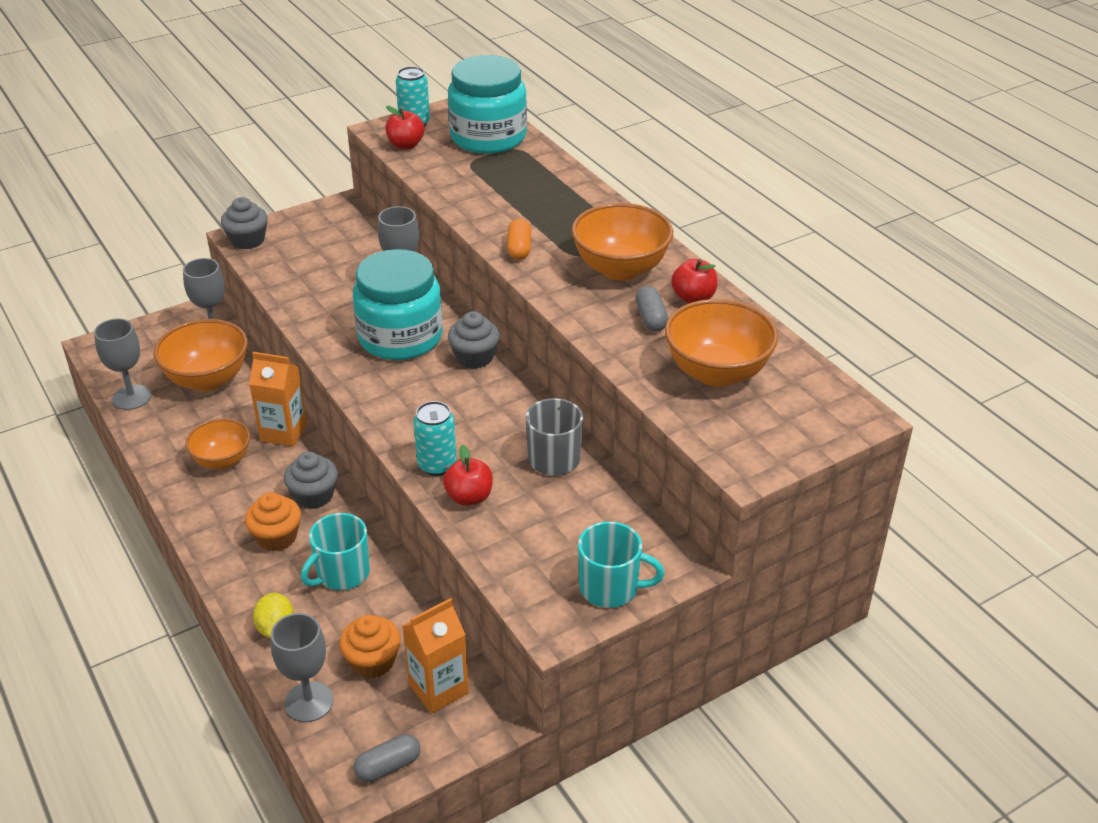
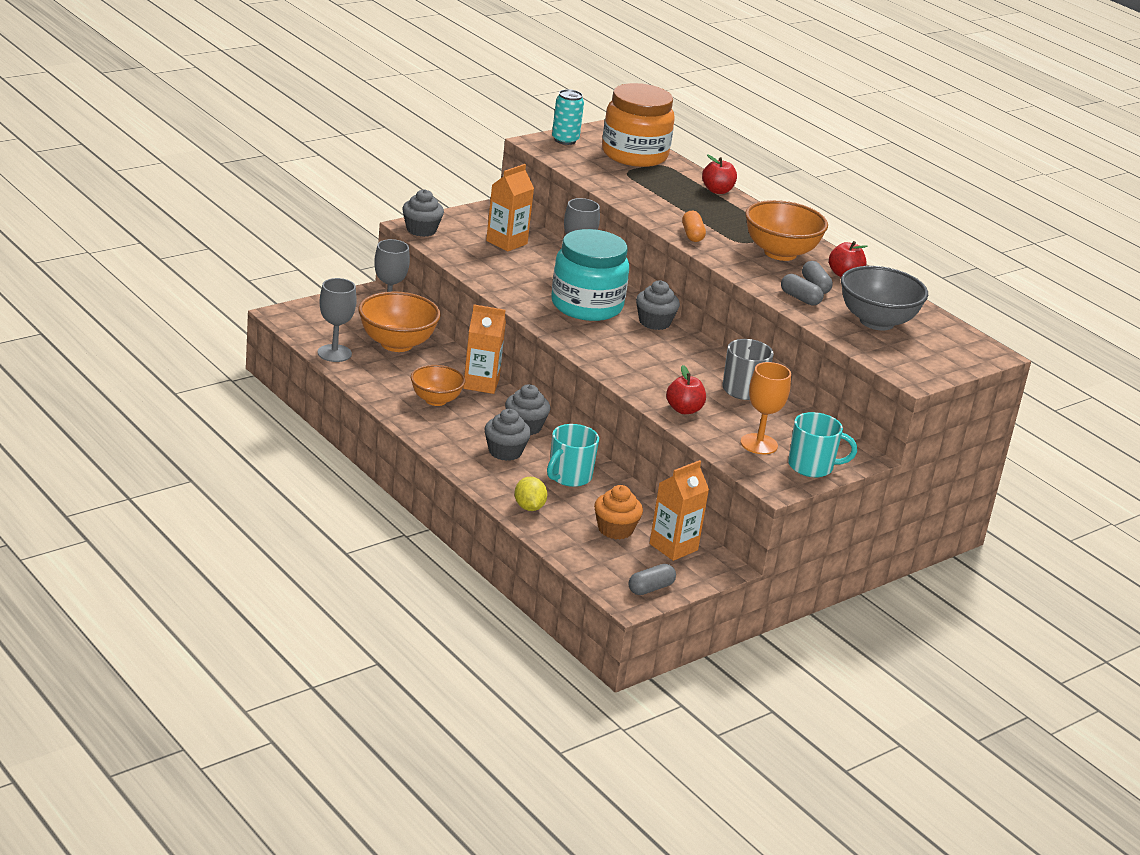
camera: 10 degrees left, 10 degrees down
orange cupcake [245,492,301,551] -> grey cupcake [484,409,531,461]
grey goblet [271,613,334,722] -> none
red apple [385,106,425,149] -> red apple moved to [702,155,737,194]
turquoise can [414,401,457,476] -> none
turquoise jar [448,55,527,154] -> orange jar [602,83,675,167]
orange bowl [665,299,778,387] -> grey bowl [841,266,928,331]
none -> orange carton [486,164,534,252]
none -> orange goblet [740,362,791,454]
none -> grey capsule [781,274,824,306]

